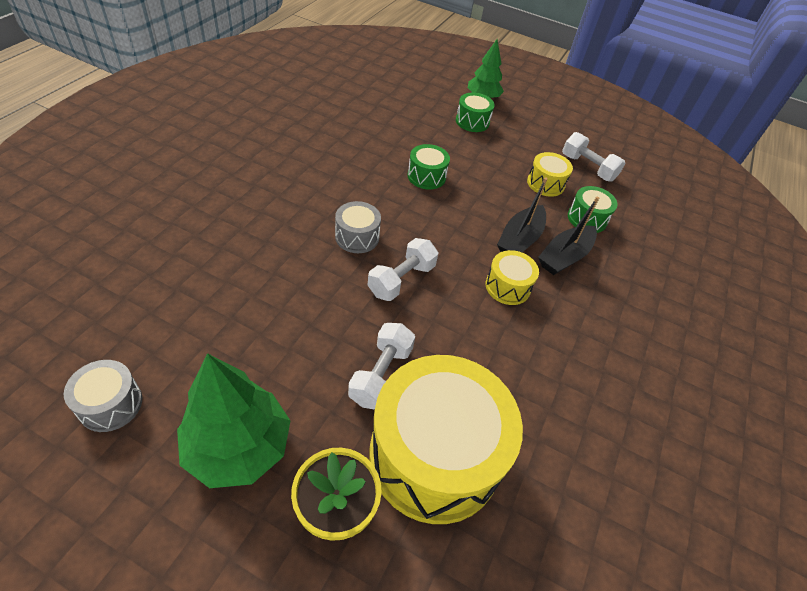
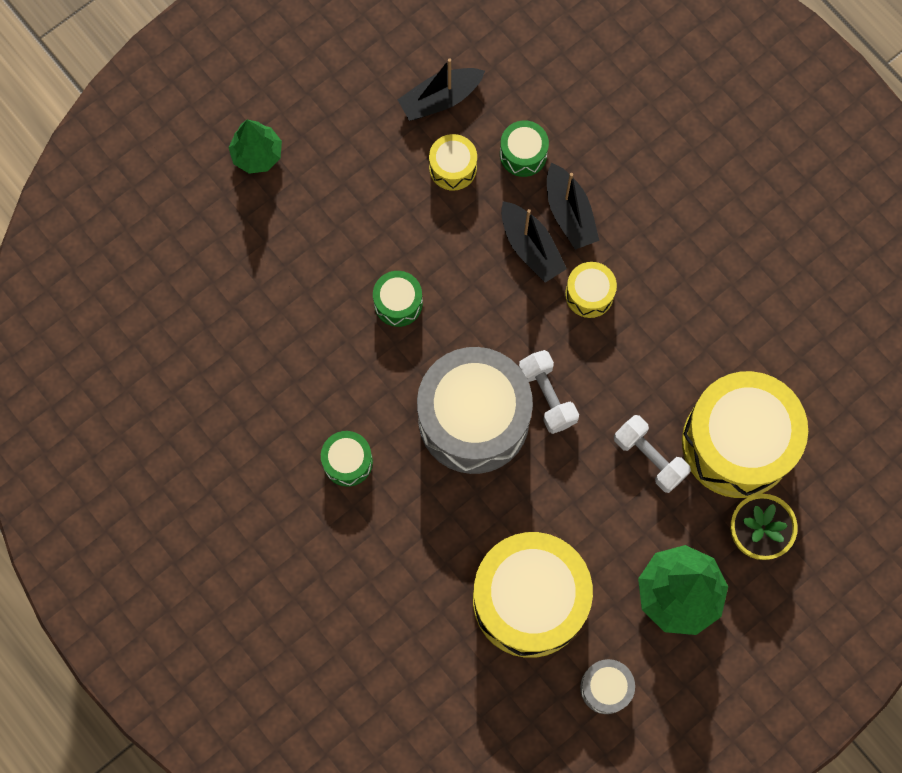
camera: 60 degrees left, 25 degrees up
grey drum [335,201,381,253] -> grey drum [417,347,533,474], size x2.25
green drum [456,93,495,132] -> green drum moved to [321,431,373,487]
white dumbbell [562,132,625,182] -> black boat [398,59,485,121]
none -> yellow drum [473,532,593,658]

